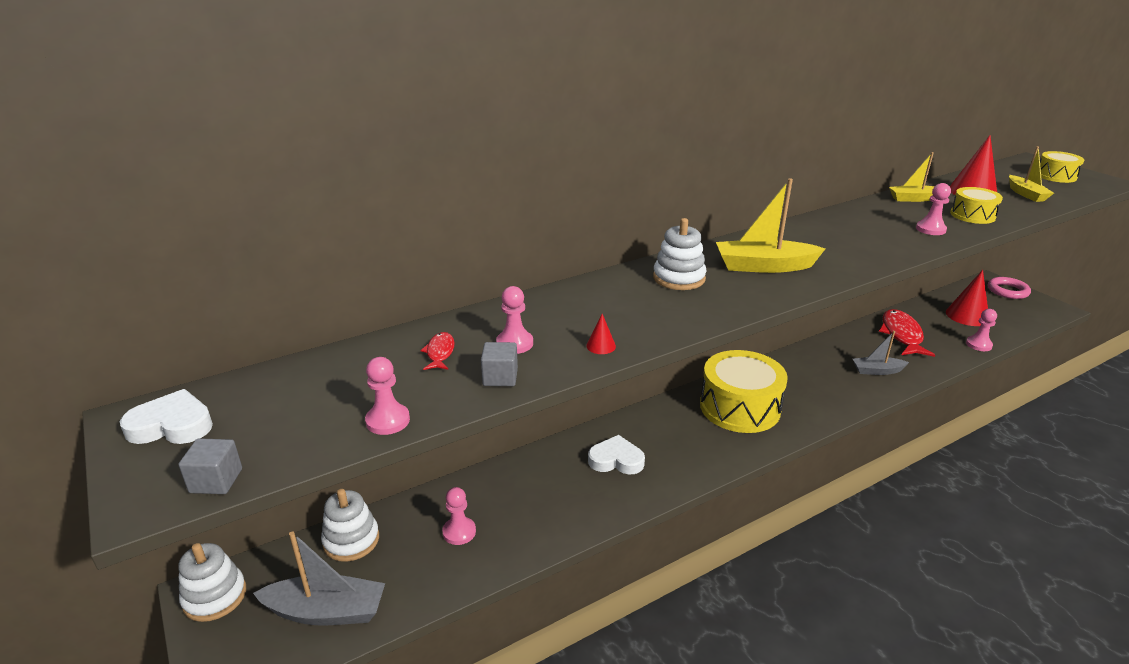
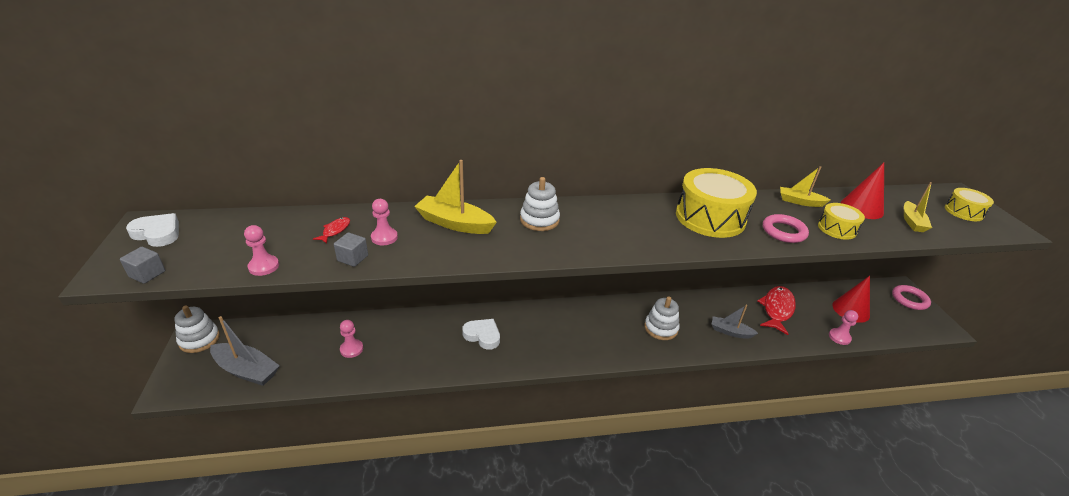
camera: 20 degrees right, 5 degrees up
white stacking toy [321,489,379,562] -> white stacking toy moved to [644,296,680,340]
red cone [586,314,616,354] -> none
yellow drum [700,350,788,433] -> yellow drum moved to [676,168,757,238]
yellow boat [716,178,826,273] -> yellow boat moved to [414,160,497,234]
pink pawn [916,183,951,235] -> pink ring [763,214,809,243]

